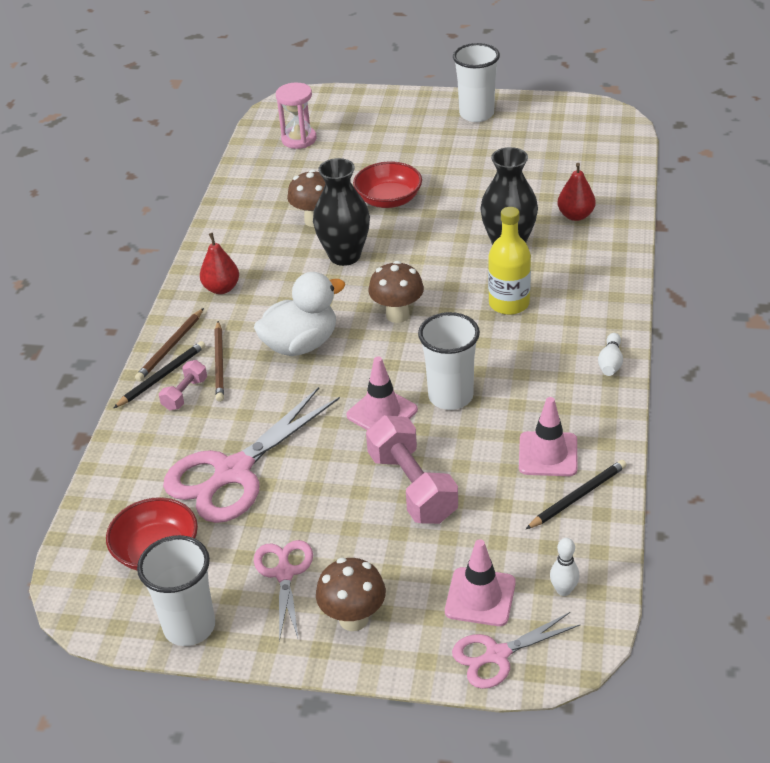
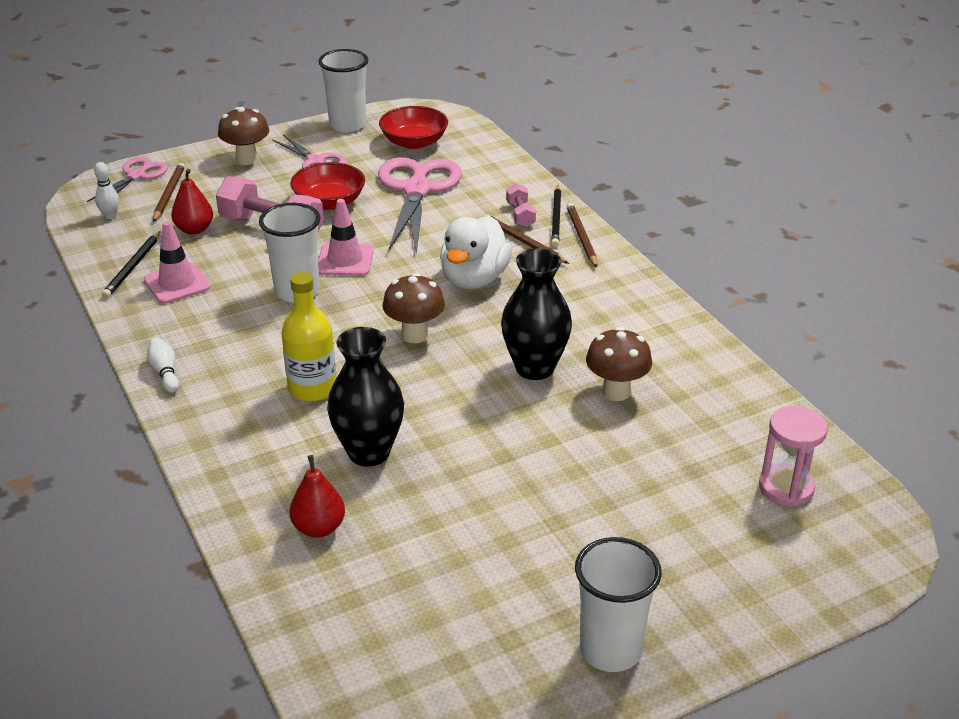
camera: 140 degrees right, 5 degrees down
red pear [200,233,239,294] -> red pear moved to [171,169,213,235]
red bowl [353,161,422,208] -> red bowl moved to [290,162,365,210]
pink traffic cone [445,539,516,626] -> brown pencil [153,163,185,222]

